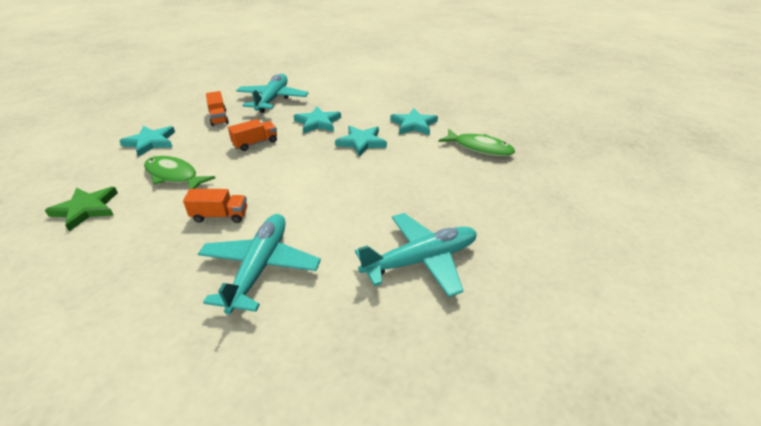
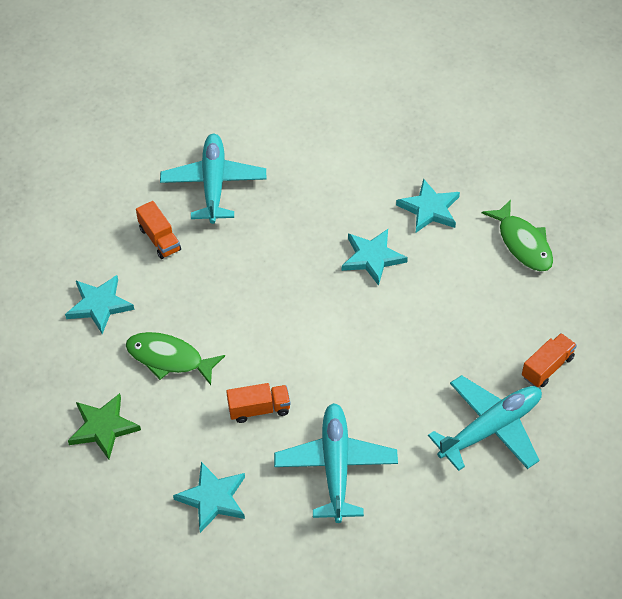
camera: 10 degrees left, 15 degrees up
orange truck [228,119,277,151] -> orange truck moved to [522,333,577,387]
turquoise star [294,106,341,134] -> turquoise star moved to [173,462,245,533]
green fish [438,129,515,156] -> green fish turned 45 degrees clockwise [482,200,553,272]

